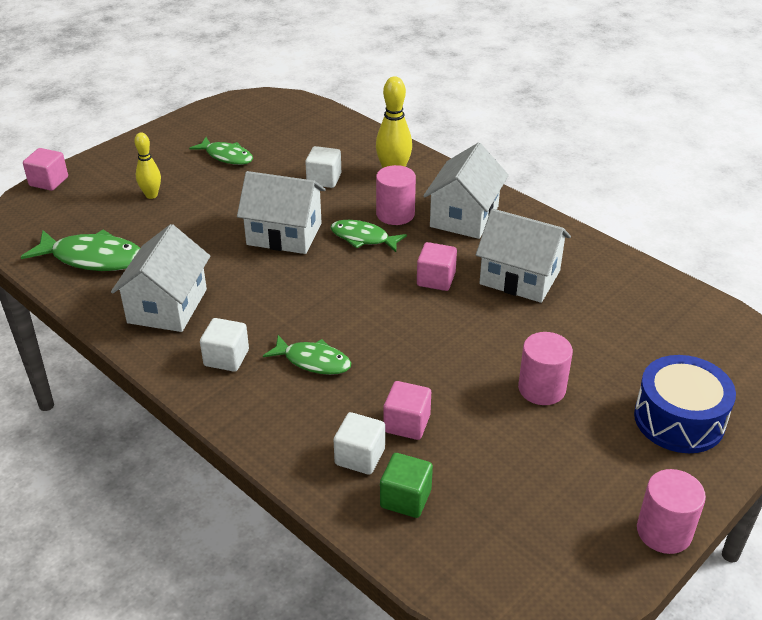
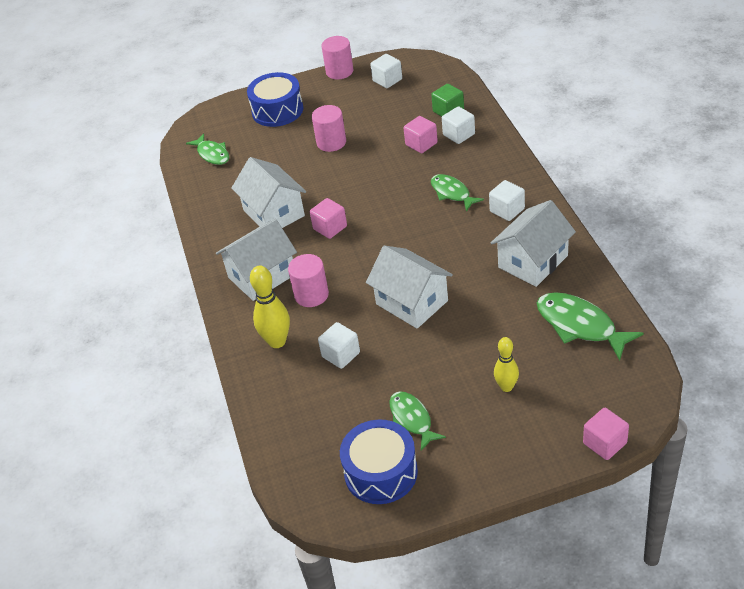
camera: 145 degrees left, 5 degrees up
green fish [331,220,407,252] -> green fish moved to [186,133,229,165]
none -> blue drum [340,419,418,504]
none -> white cube [370,54,402,88]

